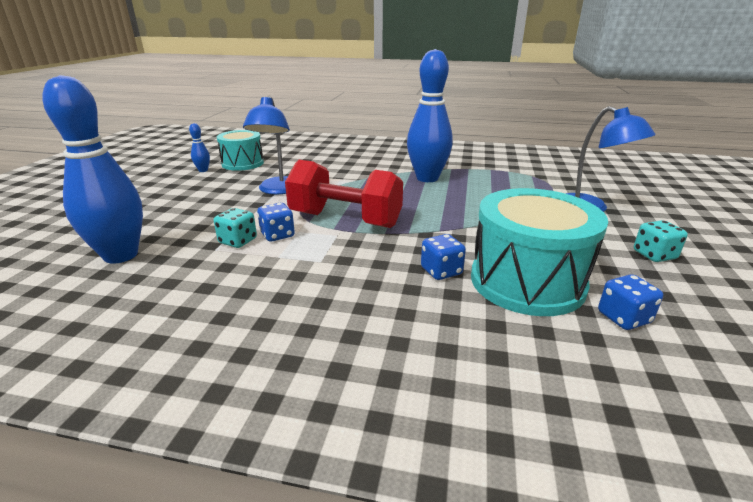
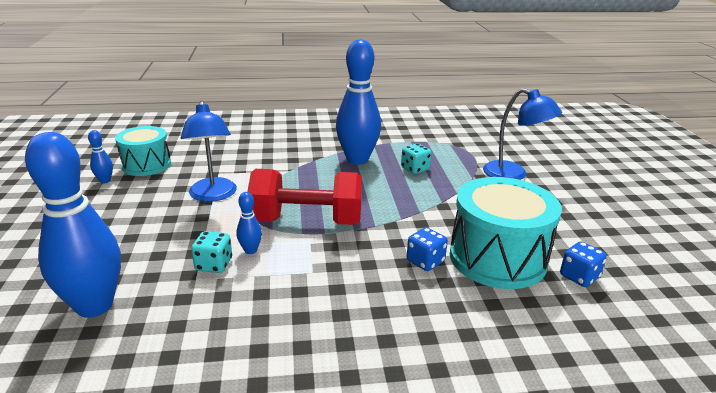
camera: 20 degrees left, 0 degrees up
blue dice [257,203,295,242] -> blue bowling pin [237,192,262,254]
turquoise dice [634,220,688,262] -> turquoise dice moved to [401,143,432,174]

